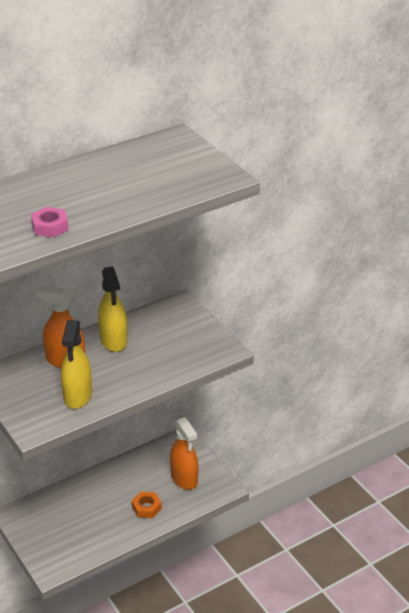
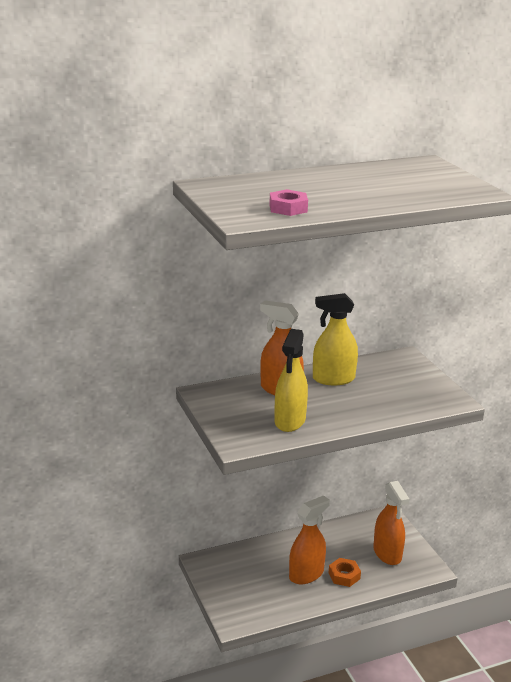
camera: 10 degrees right, 10 degrees down
yellow spray bottle [98,266,127,352] -> yellow spray bottle turned 90 degrees clockwise [313,293,358,385]
none -> orange spray bottle [289,495,330,584]

